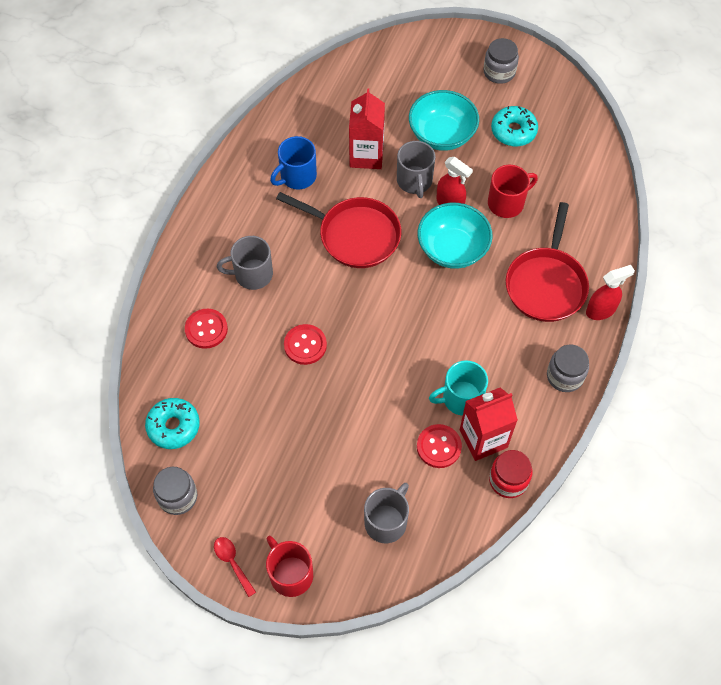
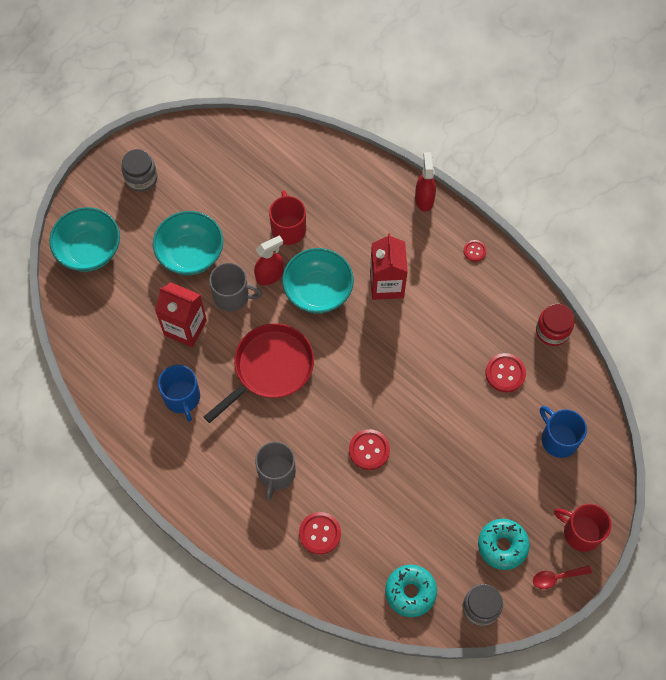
camera: 70 degrees left, 5 degrees up
red mug [266,536,313,597] -> red mug turned 45 degrees clockwise [554,504,612,552]
grey mug [364,483,409,543] -> blue mug [540,406,587,458]
turquoise mug [429,361,488,416] -> none
red carton [460,388,518,461] -> red carton moved to [370,233,408,300]
turquoise donut [491,106,538,146] -> turquoise donut moved to [478,519,530,570]
red pan [506,202,589,322] -> none
grey jar [547,345,589,392] -> red button [464,240,487,262]
none -> turquoise bowl [49,207,120,272]

